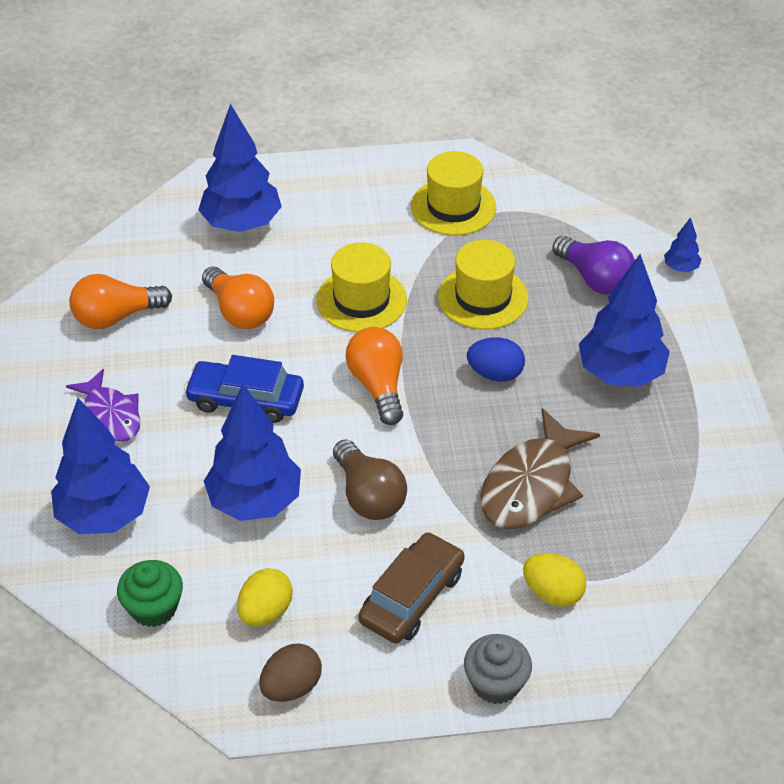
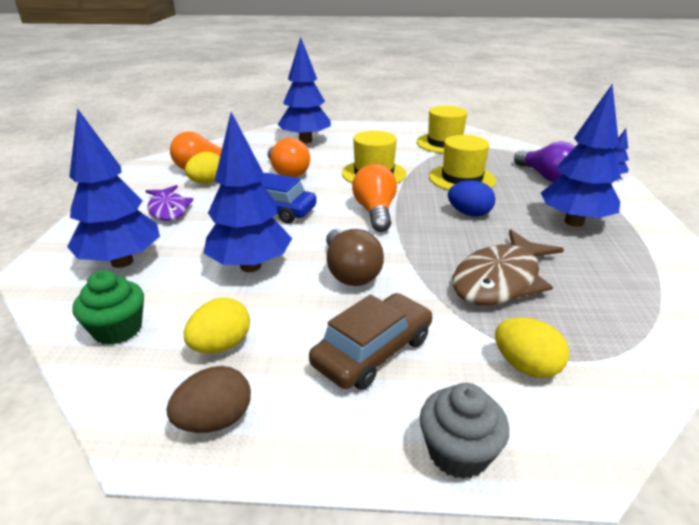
camera: 10 degrees right, 15 degrees down
none -> yellow egg [185,152,220,184]

